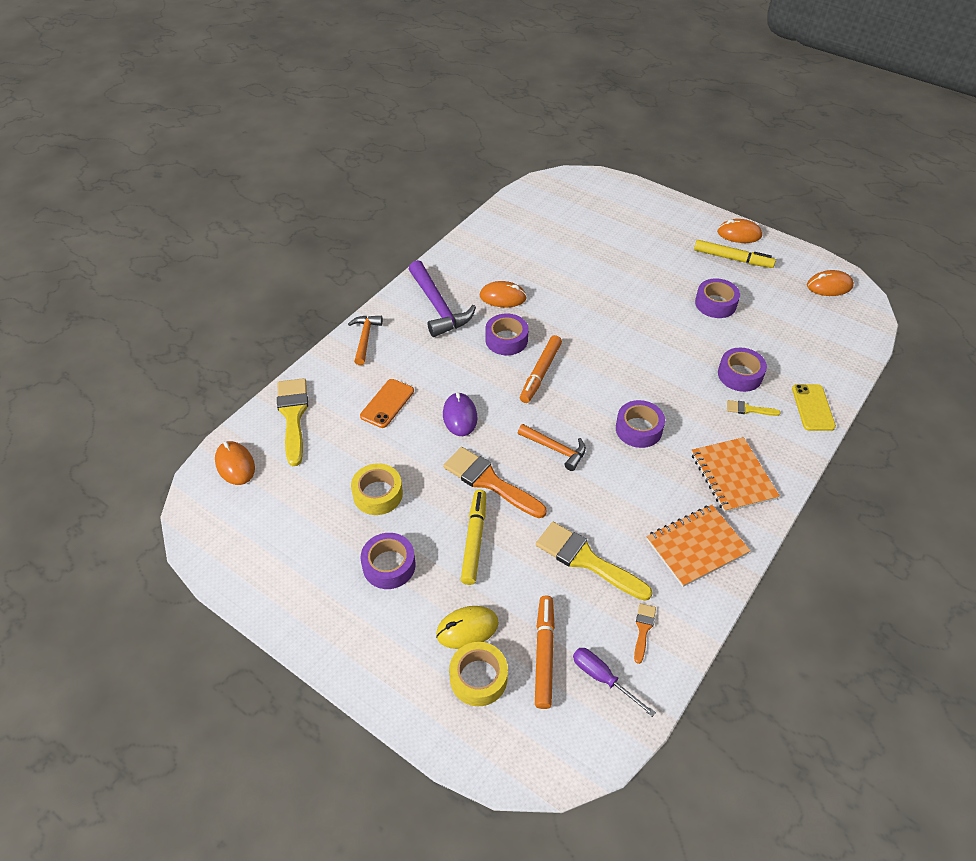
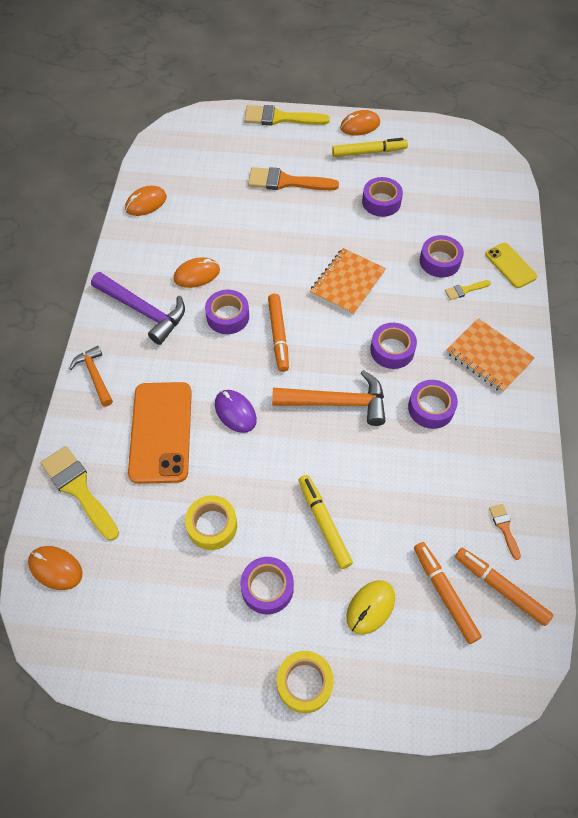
camera: 30 degrees left, 10 degrees up
orange phone [360,379,414,428] -> orange phone [128,382,192,484], size x1.82
orange brush [443,447,547,518] -> orange brush moved to [248,167,339,190]
yellow tape [449,642,508,706] -> yellow tape moved to [277,651,334,713]
orange hammer [518,424,586,471] -> orange hammer [272,370,385,426], size x1.63
yellow brush [536,522,653,601] -> yellow brush moved to [244,105,330,125]
purple screwdriver [573,648,656,717] -> orange marker [455,548,553,626]
orange notebook [646,505,751,587] -> orange notebook moved to [310,248,386,315]
orange mouse [807,270,854,296] -> orange mouse moved to [125,186,167,216]
none -> purple tape [408,380,458,429]

